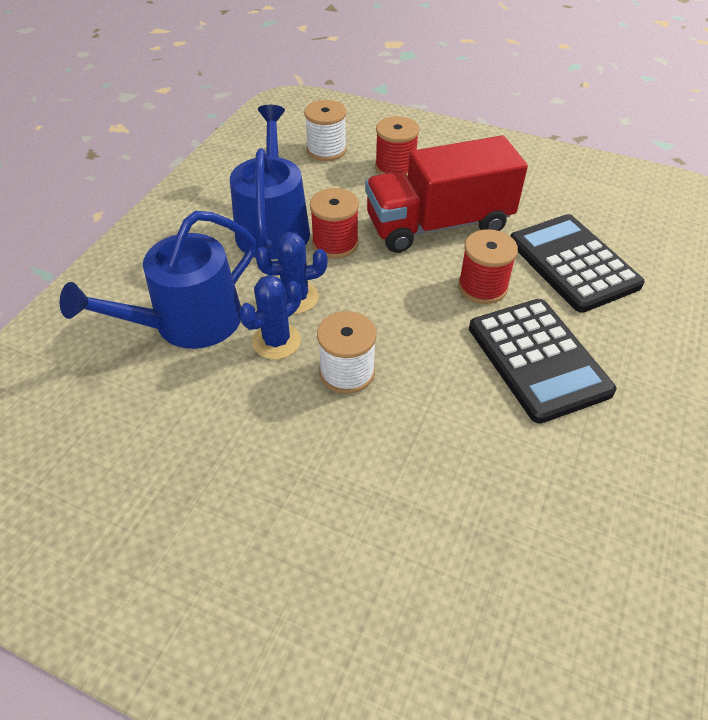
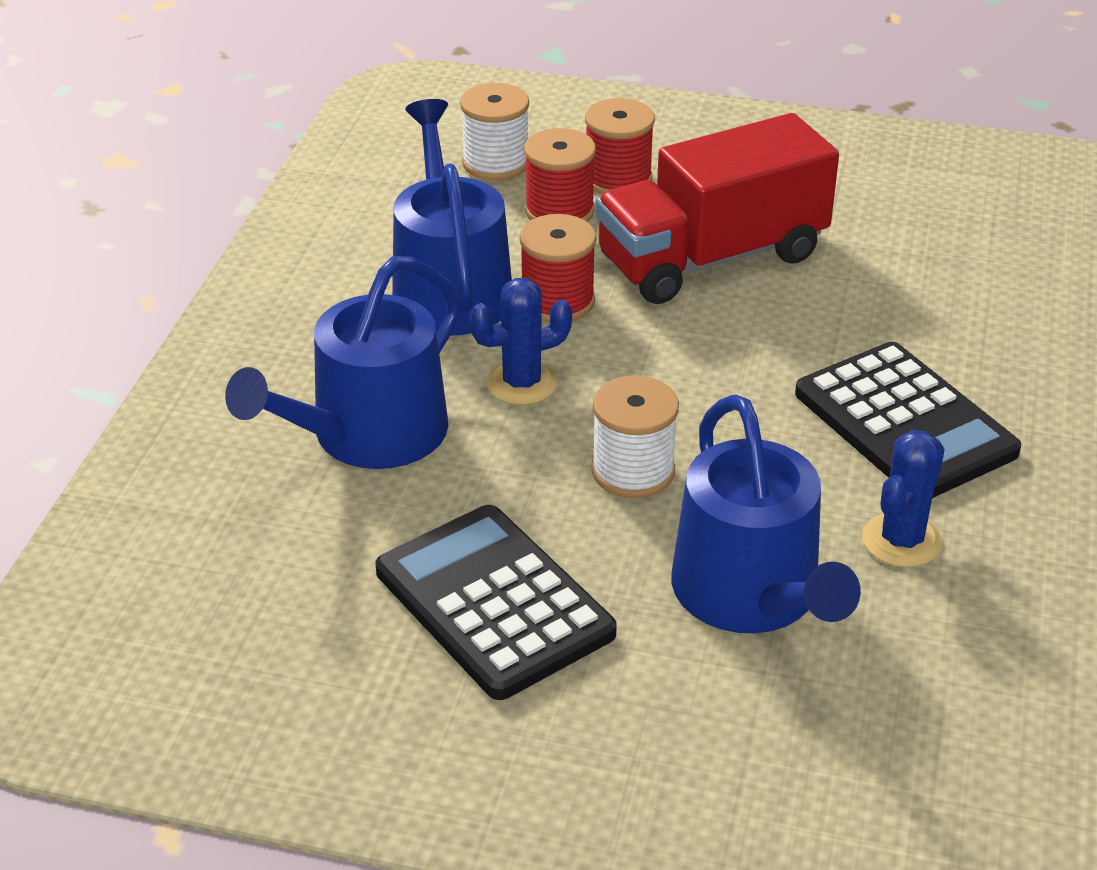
camera: 10 degrees left, 10 degrees down
blue cactus [239,275,301,359] -> blue cactus moved to [862,430,945,567]
red spool [458,229,518,304] -> red spool moved to [524,128,596,222]
black calculator [510,214,645,313] -> black calculator moved to [376,505,617,700]
none -> blue watering can [671,394,861,633]

